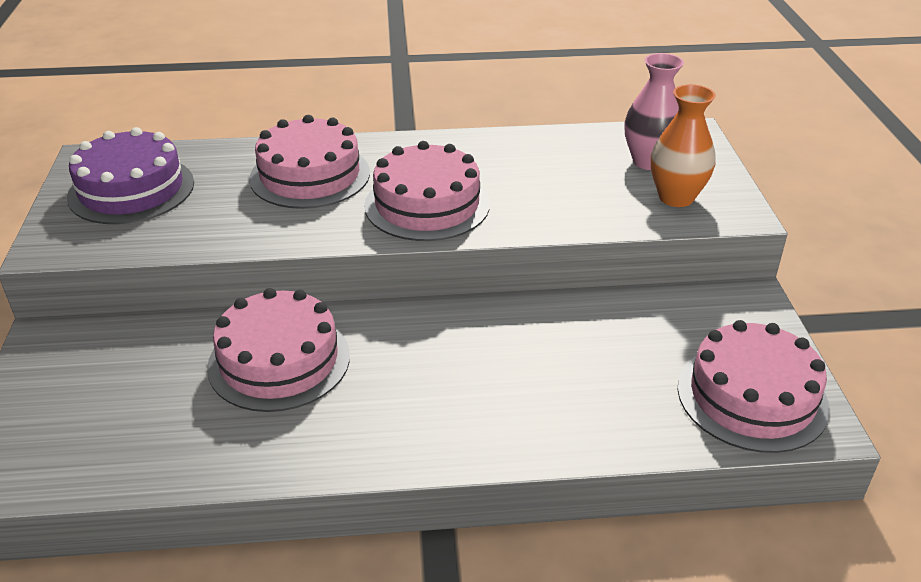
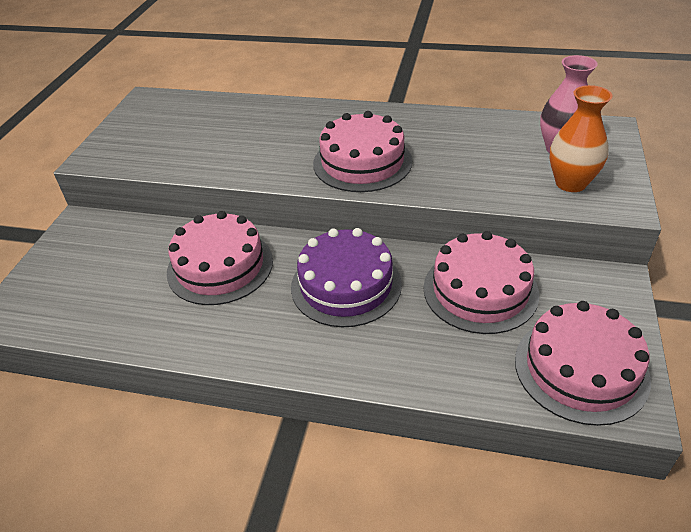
camera: 20 degrees right, 5 degrees up
purple cake [67,127,194,224] -> purple cake moved to [291,228,402,327]
pink cake [249,115,370,209] -> pink cake moved to [423,231,539,334]

